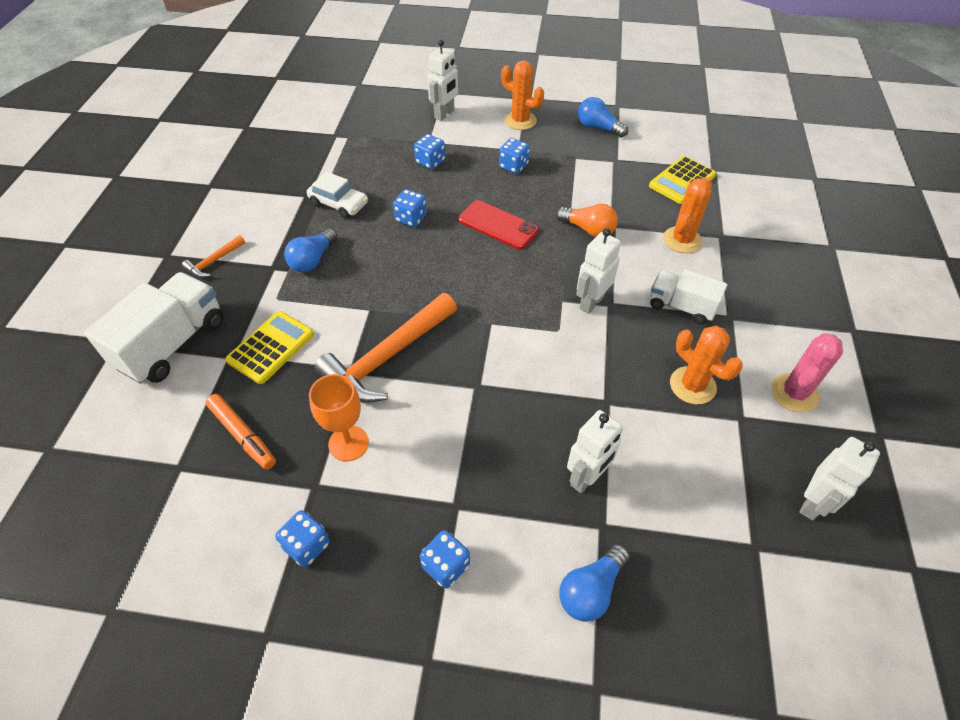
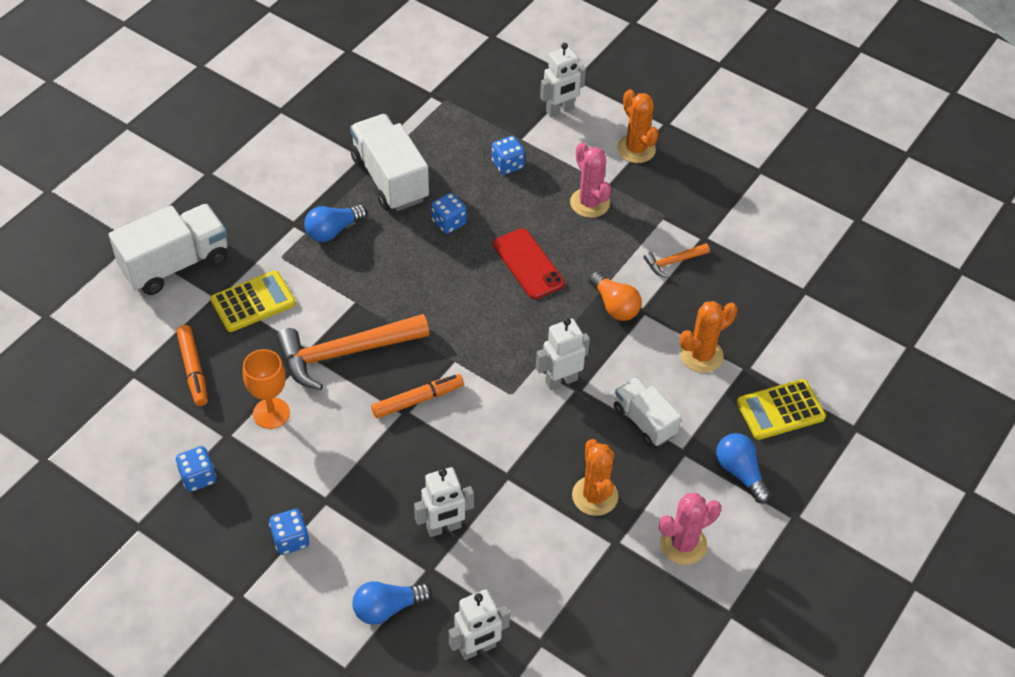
camera: 25 degrees right, 0 degrees up
orange hammer [182,235,245,278] -> orange hammer moved to [644,244,710,278]
white car [307,172,368,219] -> white truck [350,114,429,211]
blue dice [499,138,530,174] -> pink cactus [570,143,611,218]
blue light bulb [578,97,628,138] -> blue light bulb moved to [716,433,771,504]
yellow calculator [649,156,716,204] -> yellow calculator moved to [737,379,826,440]
white robot [799,437,880,520] -> white robot moved to [449,589,510,660]
none -> orange marker [371,374,464,418]

